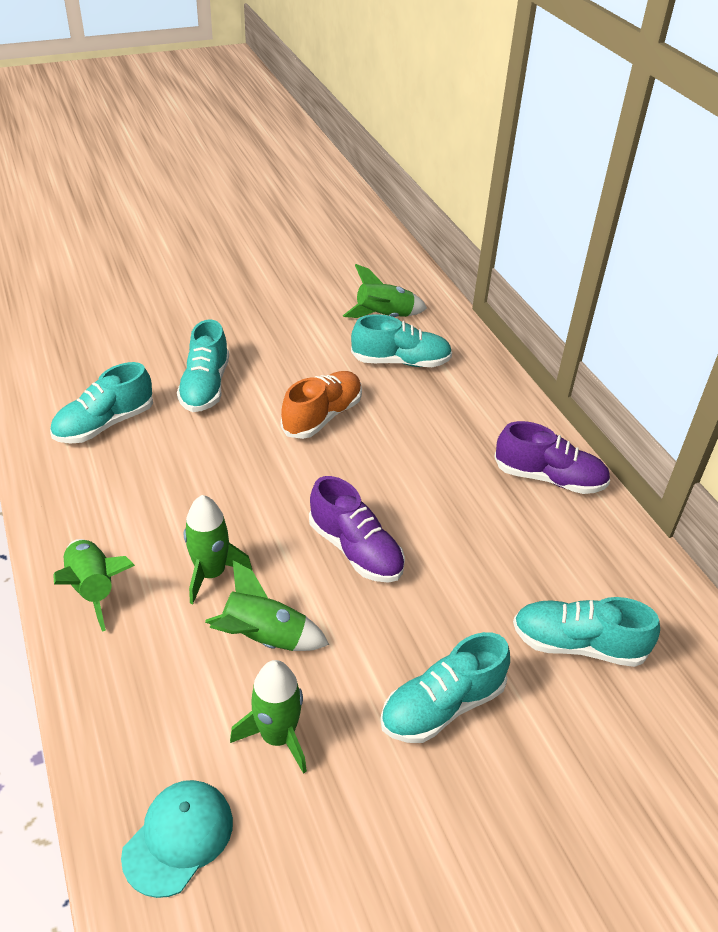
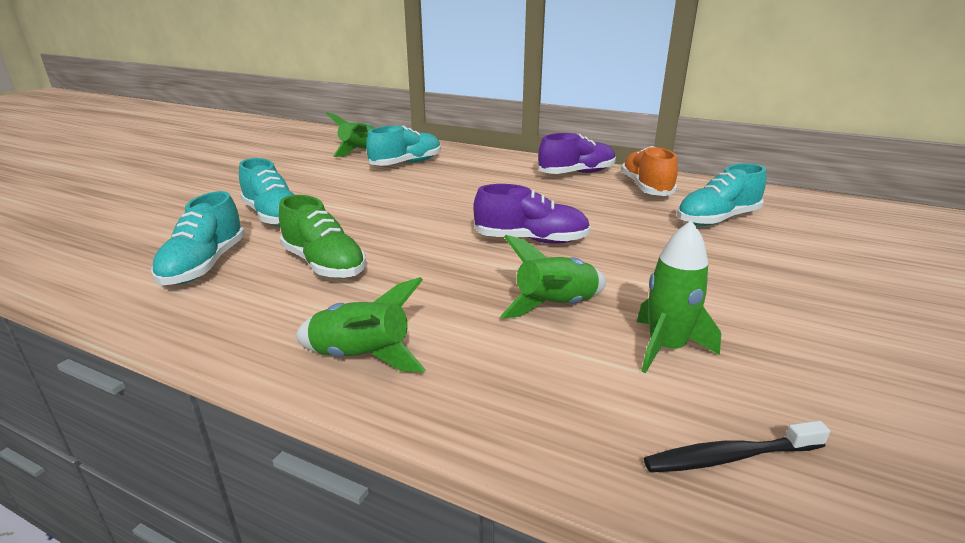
camera: 40 degrees left, 15 degrees down
turquoise cap [121,780,233,898] -> black toothbrush [644,420,830,473]
green rocket [184,495,252,604] -> none
orange shoe [281,371,362,439] -> orange shoe moved to [621,146,678,196]
turquoise shoe [380,632,510,743] -> none
none -> green shoe [279,195,366,278]

